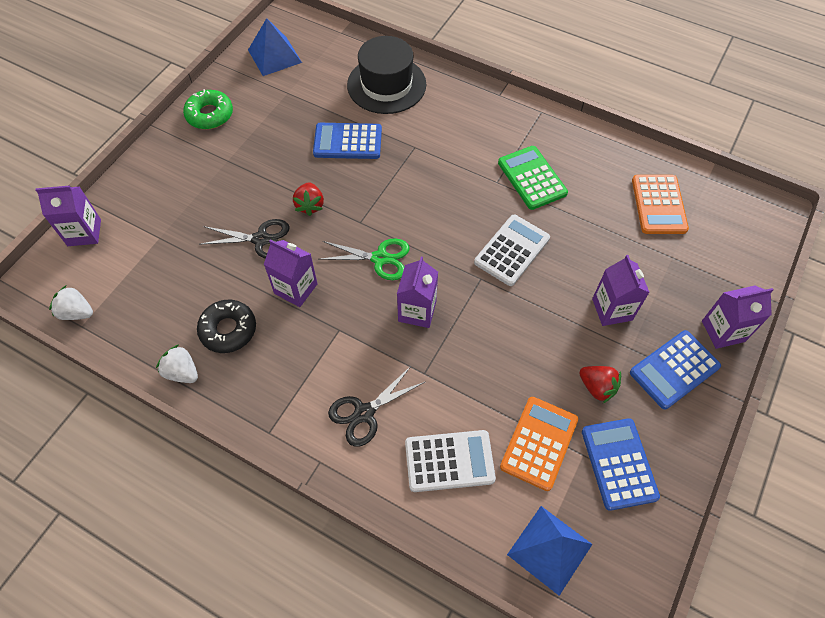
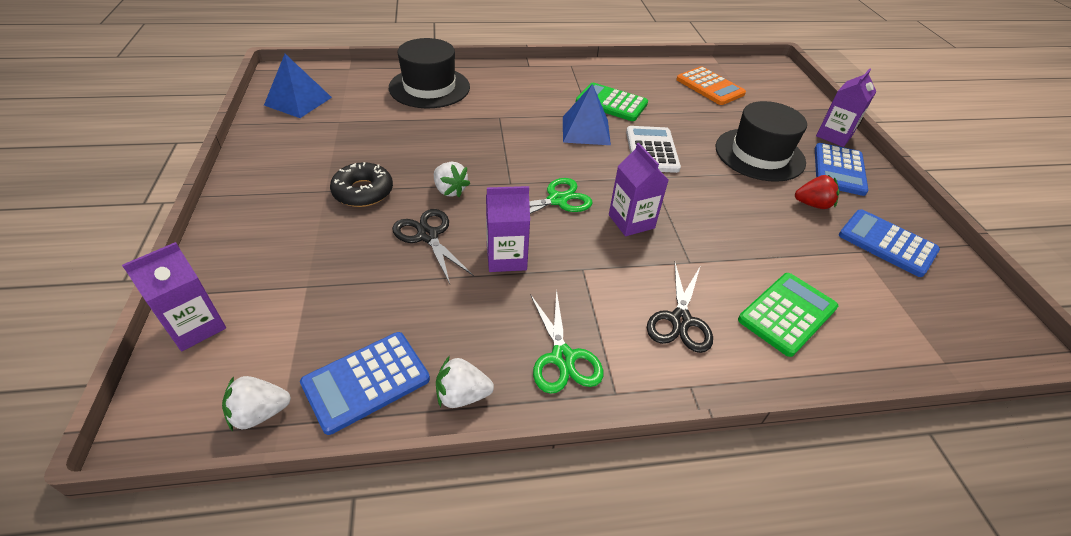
camera: 40 degrees left, 15 degrees down
green donut [183,89,233,129] -> none
black donut [197,300,256,353] -> black donut moved to [330,162,393,207]
black scissors [199,219,290,259] -> black scissors turned 90 degrees counterclockwise [392,209,474,284]
red strawberry [293,182,324,216] -> white strawberry [434,162,470,197]
blue calculator [313,123,382,159] -> blue calculator moved to [300,332,430,435]
white calculator [405,430,496,492] -> green calculator [738,273,838,357]
orange calculator [500,397,578,491] -> none
blue pyramid [507,506,592,596] -> blue pyramid moved to [563,84,611,145]
purple carton [592,255,650,326] -> black hat [716,101,807,182]
none -> green scissors [530,289,604,394]

